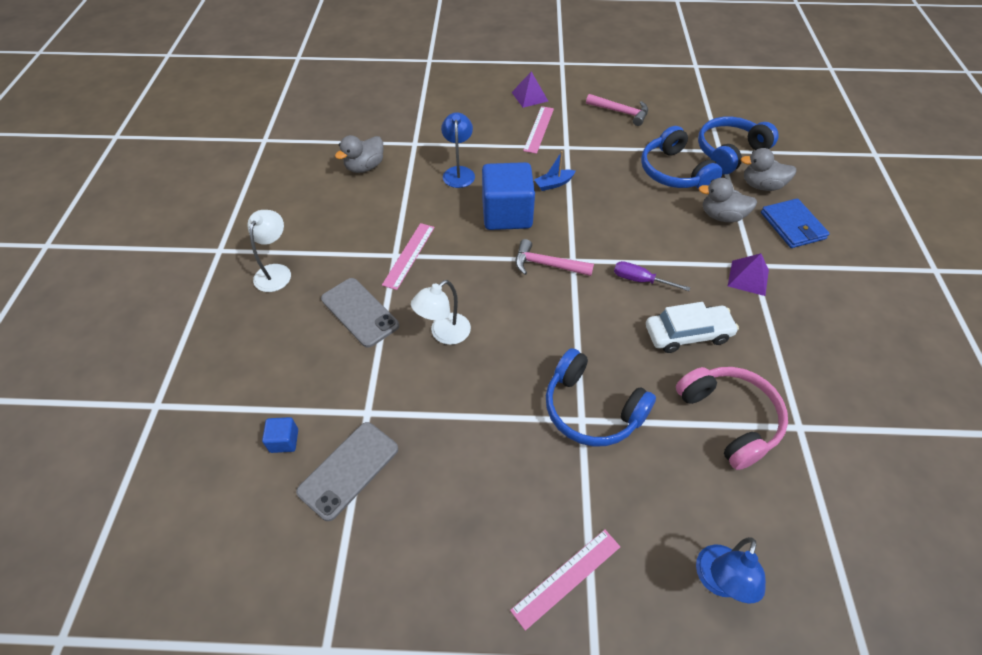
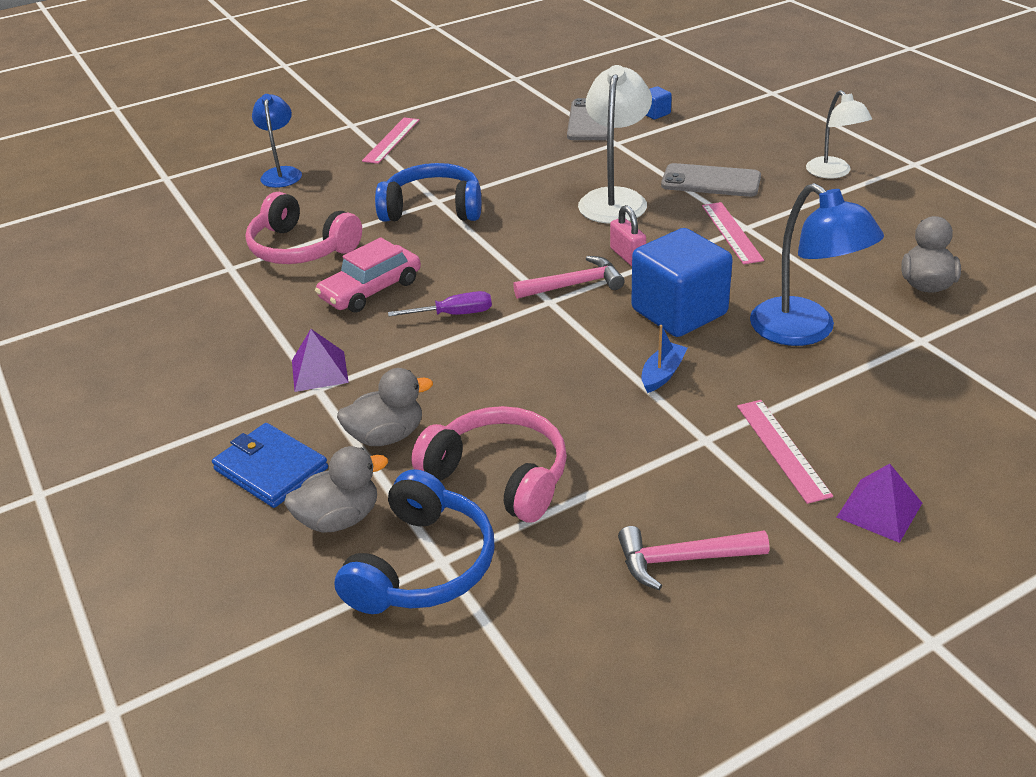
camera: 150 degrees right, 15 degrees down
white lamp [411,280,471,345] -> white lamp [578,65,652,224], size x1.54
blue lamp [441,112,475,188] -> blue lamp [750,183,884,346], size x1.54
blue headphones [641,126,723,188] -> pink headphones [411,406,567,523]
white car [646,302,739,353] -> pink car [315,237,421,312]
none -> pink padlock [610,205,646,266]

